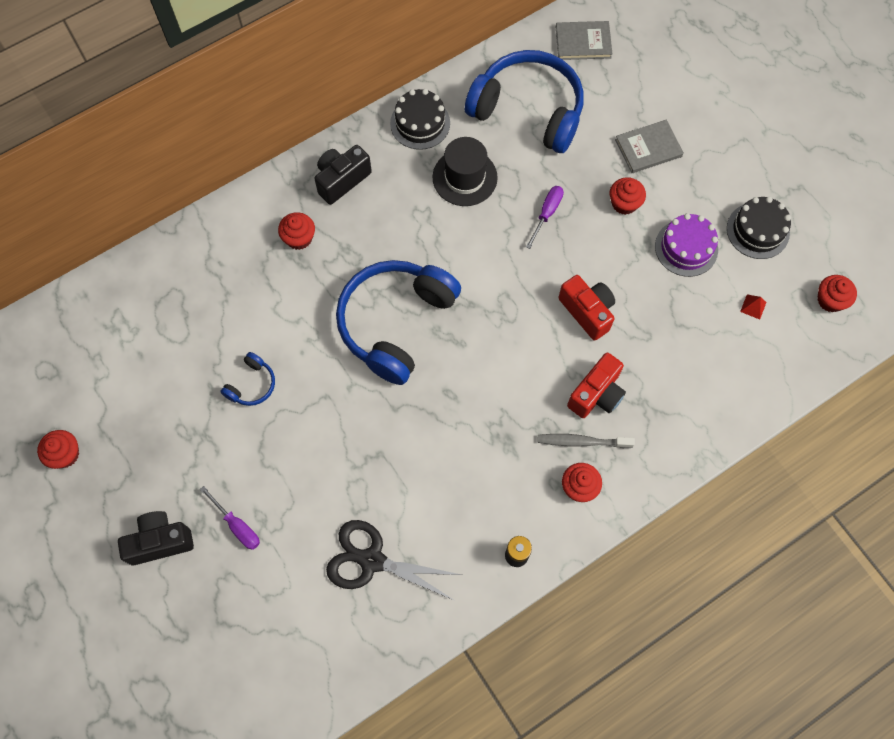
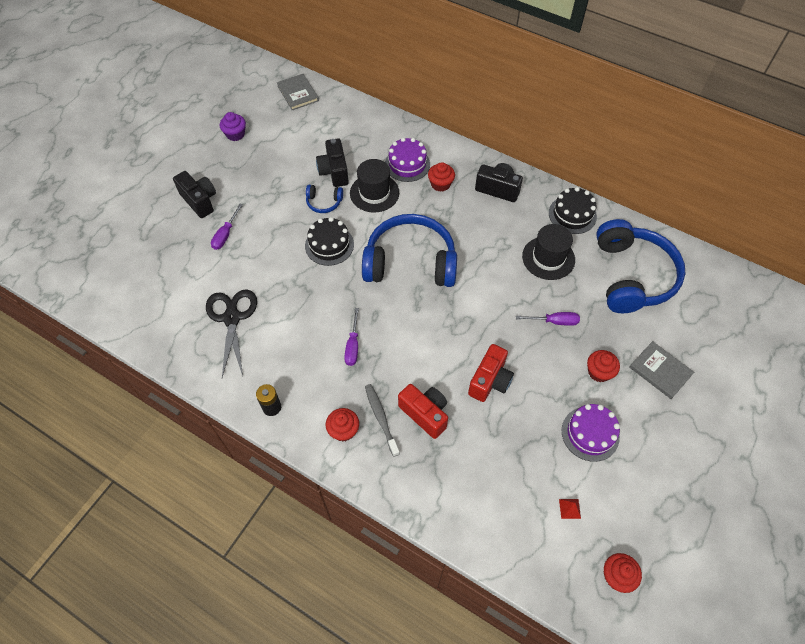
camera: 65 degrees right, 10 degrees down
red cupcake [37,430,79,469] -> purple cupcake [220,112,246,141]
grey book [556,21,613,60] -> grey book moved to [277,74,319,110]
red camera [567,353,626,418] -> red camera turned 150 degrees counterclockwise [398,384,448,439]
black cake [727,197,791,259] -> black cake moved to [305,217,354,266]
none -> black camera [316,138,349,187]
none -> purple screwdriver [344,308,359,366]
none -> black hat [350,159,399,213]
none -> purple cake [385,138,430,182]

